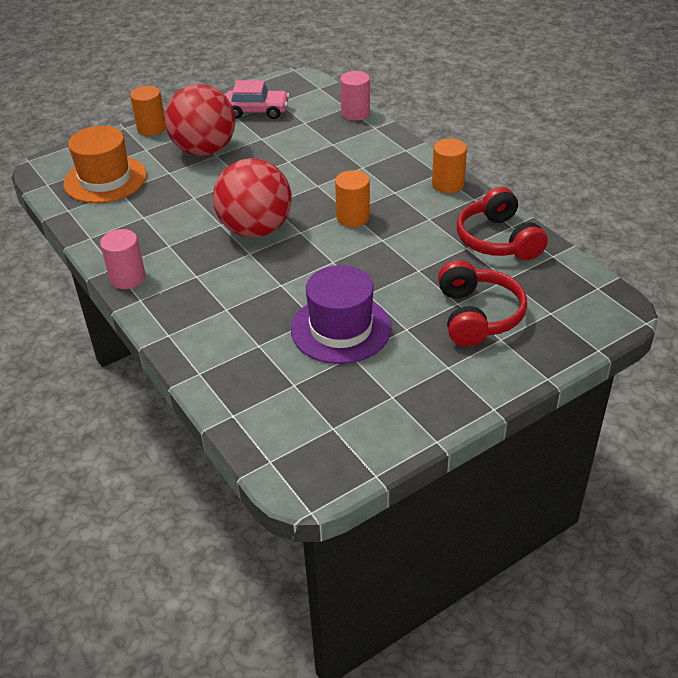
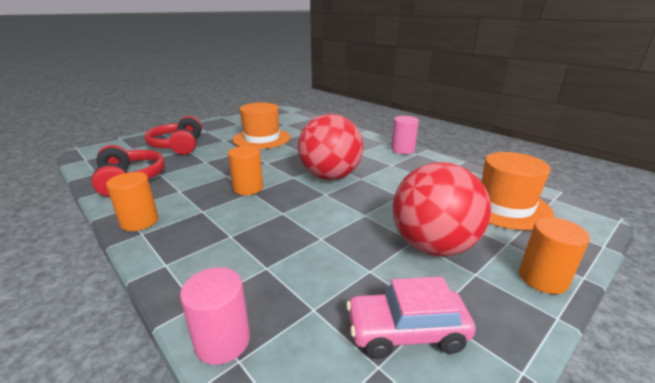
camera: 170 degrees right, 15 degrees down
purple hat [291,265,391,364] -> orange hat [233,103,290,149]

